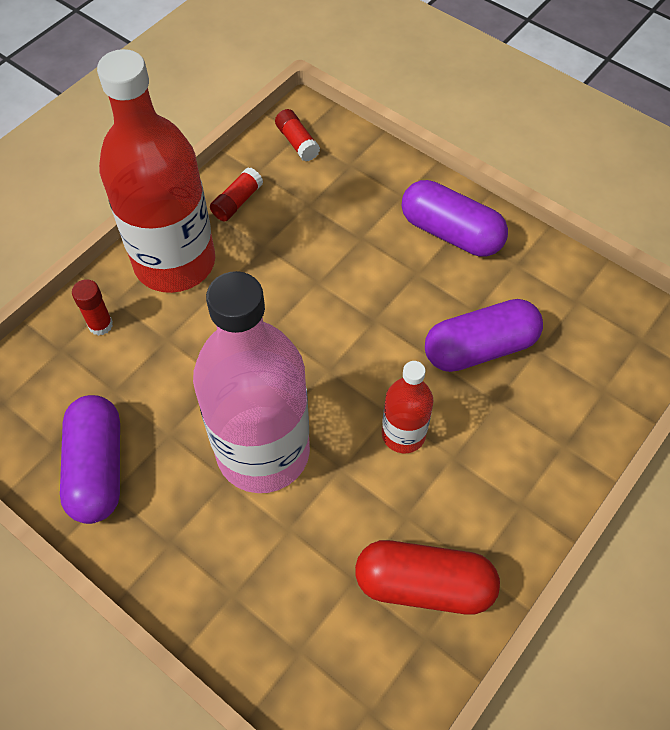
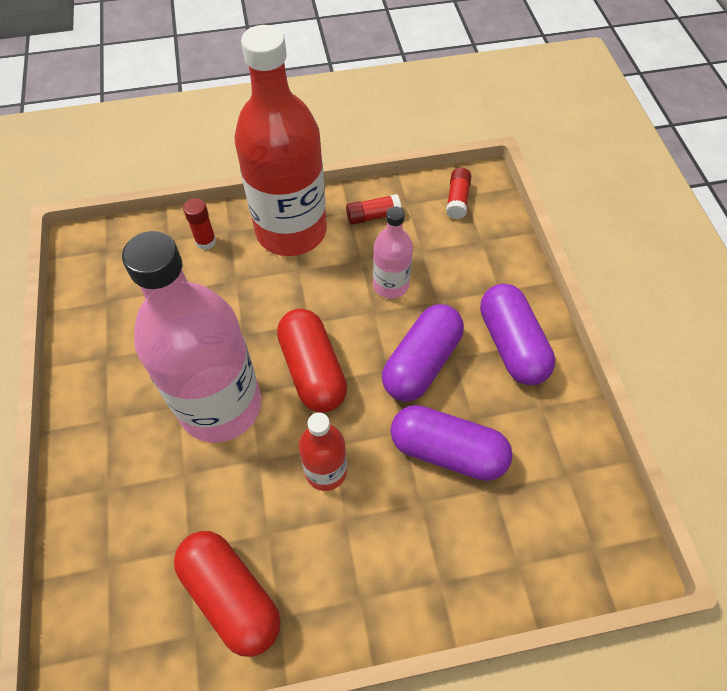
camera: 40 degrees right, 0 degrees up
purple capsule [60,395,120,524] -> purple capsule moved to [382,304,464,402]
none -> red capsule [277,309,347,413]
none -> pink bottle [373,206,413,299]

